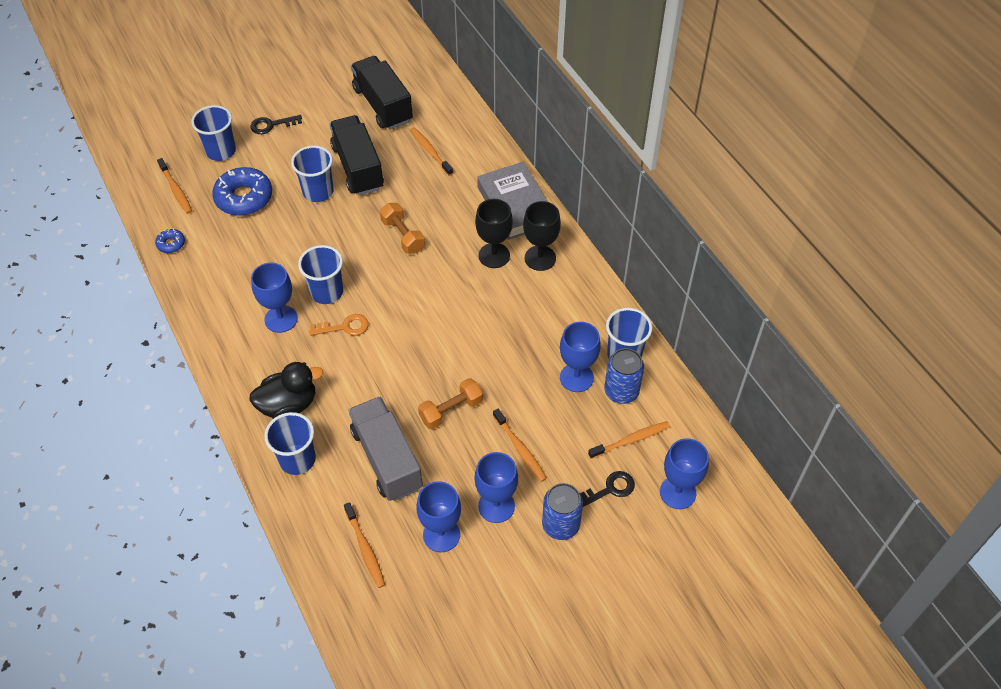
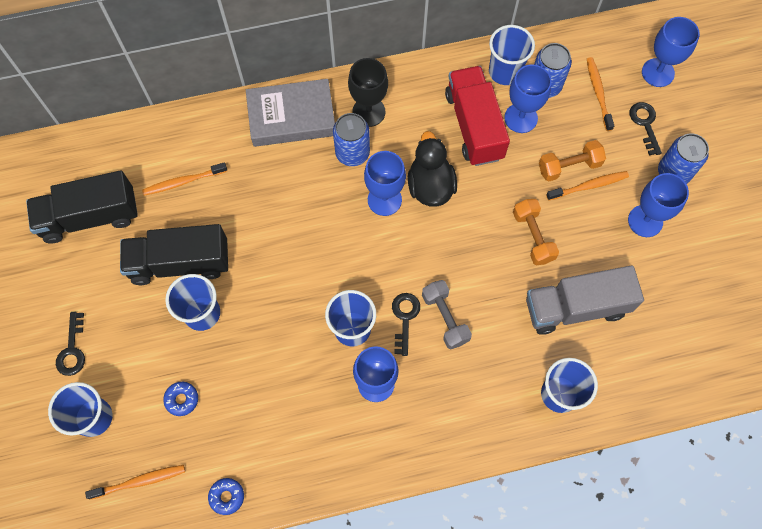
camera: 75 degrees left, 15 degrees up
blue donut [212,167,272,216] -> blue donut [163,382,198,416], size x0.48
black duck [249,362,323,419] -> black duck moved to [408,131,457,207]
orange key [309,314,369,336] -> black key [392,293,420,356]
orange toothbrush [344,502,385,588] -> none
orange dumbbell [380,203,425,254] -> orange dumbbell moved to [539,140,606,182]
blue goblet [416,481,461,552] -> blue goblet moved to [364,151,406,216]
black goblet [475,199,513,268] -> blue can [333,113,370,166]
none -> grey dumbbell [422,280,472,350]
none -> red truck [445,66,510,166]

